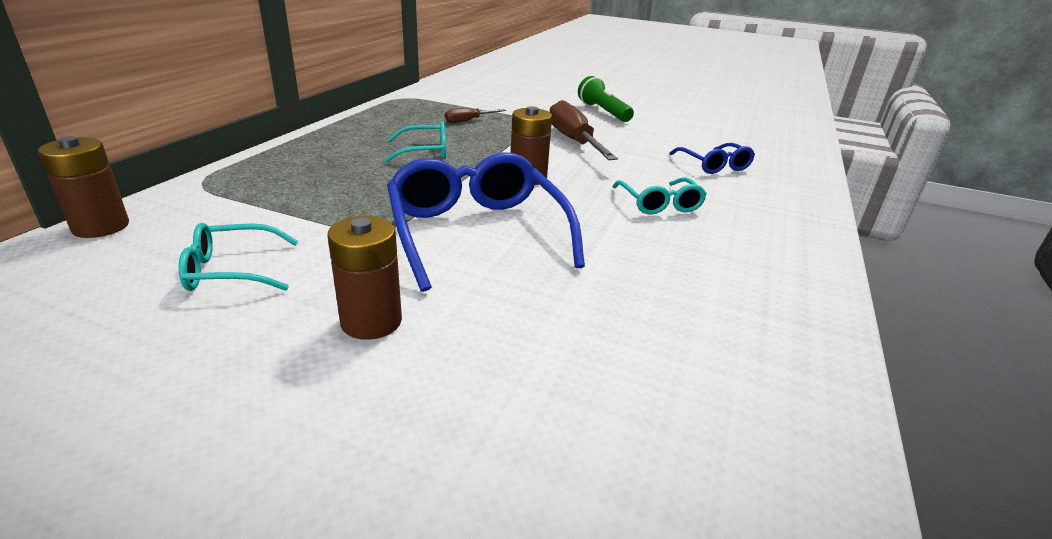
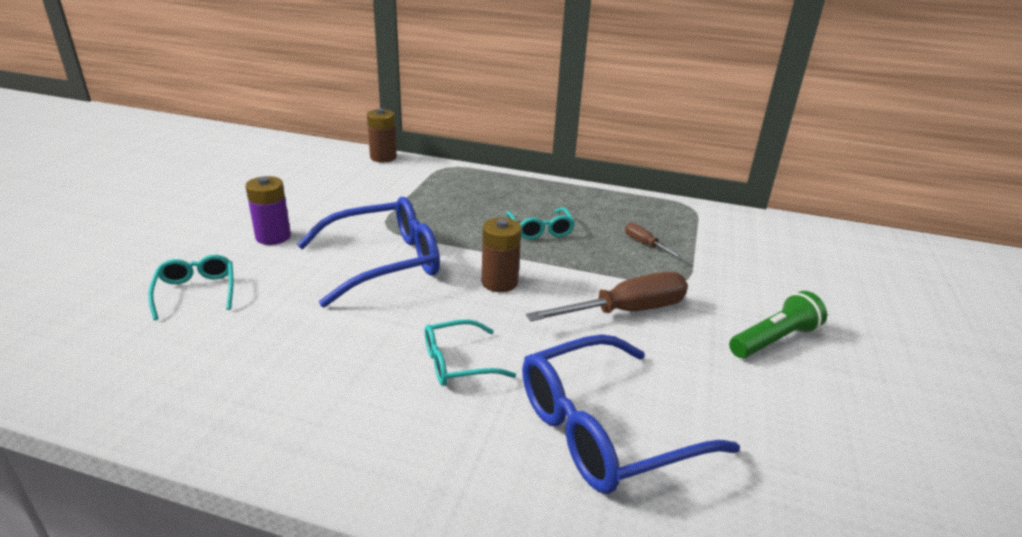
camera: 85 degrees right, 0 degrees up
turquoise glasses [179,223,299,291] -> turquoise glasses moved to [148,255,234,320]
brown battery [328,216,402,340] -> purple battery [245,176,291,245]
blue glasses [669,143,755,174] -> blue glasses [522,334,740,494], size x1.90

